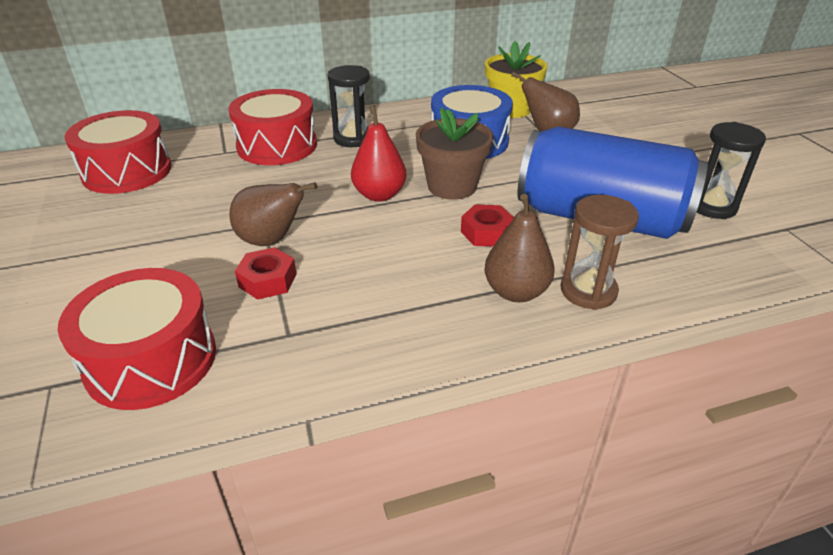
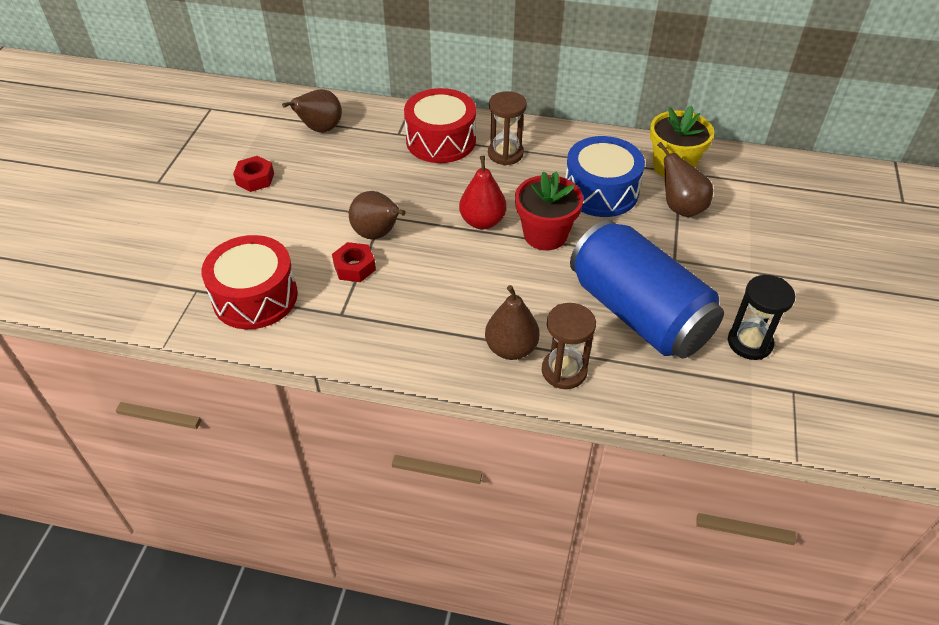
camera: 30 degrees right, 10 degrees up
red drum [65,110,172,194] -> brown pear [282,89,342,133]
black hourglass [328,65,370,147] -> brown hourglass [488,91,527,165]
brown flower pot [416,107,493,200] -> red flower pot [515,171,583,250]
red nut [461,205,514,246] -> red nut moved to [233,156,274,192]

